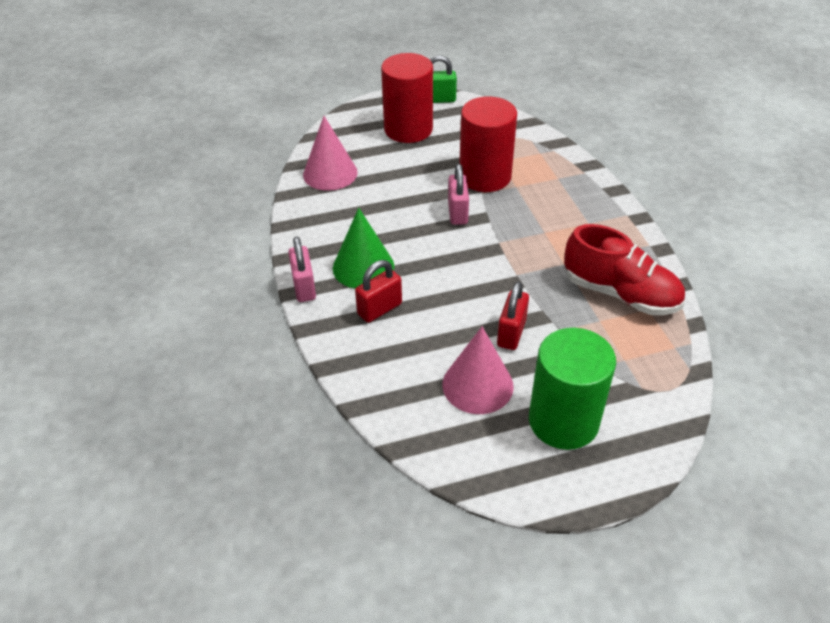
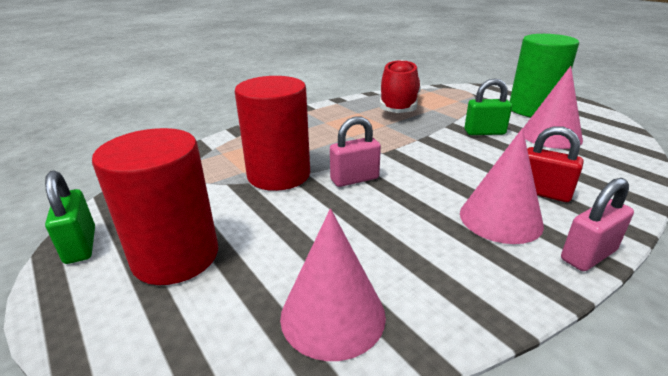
camera: 110 degrees left, 15 degrees down
green cone [333,208,394,289] -> pink cone [460,128,544,244]
red padlock [497,282,529,350] -> green padlock [464,78,512,135]

